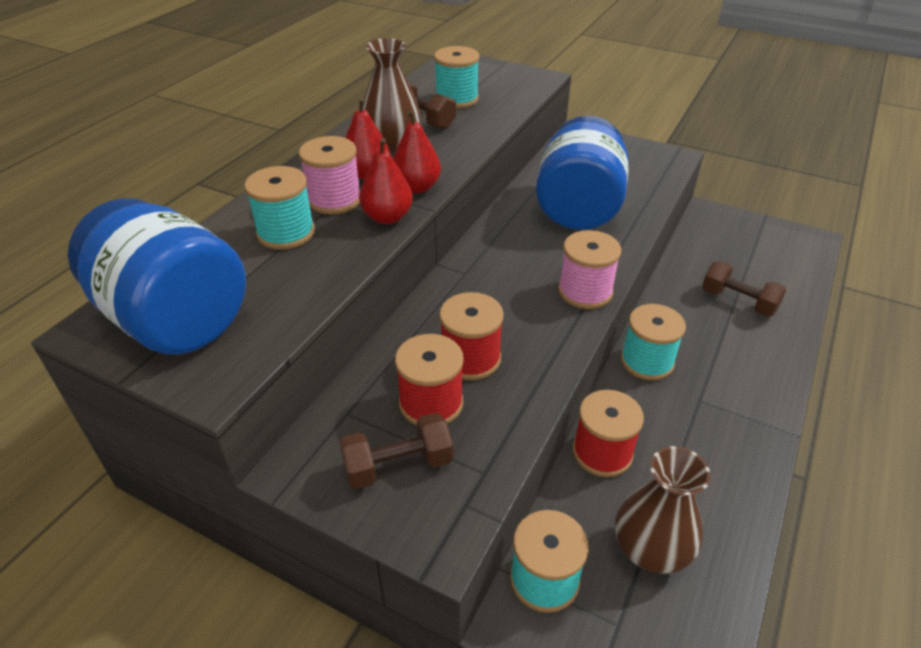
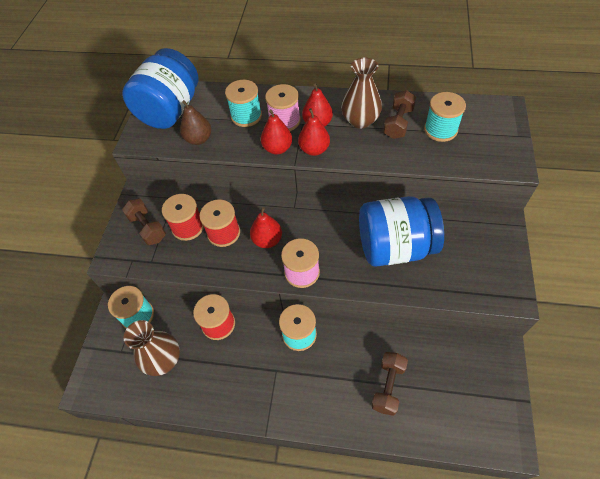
camera: 75 degrees right, 15 degrees up
none -> brown pear [180,100,211,145]
none -> red pear [250,207,282,248]

